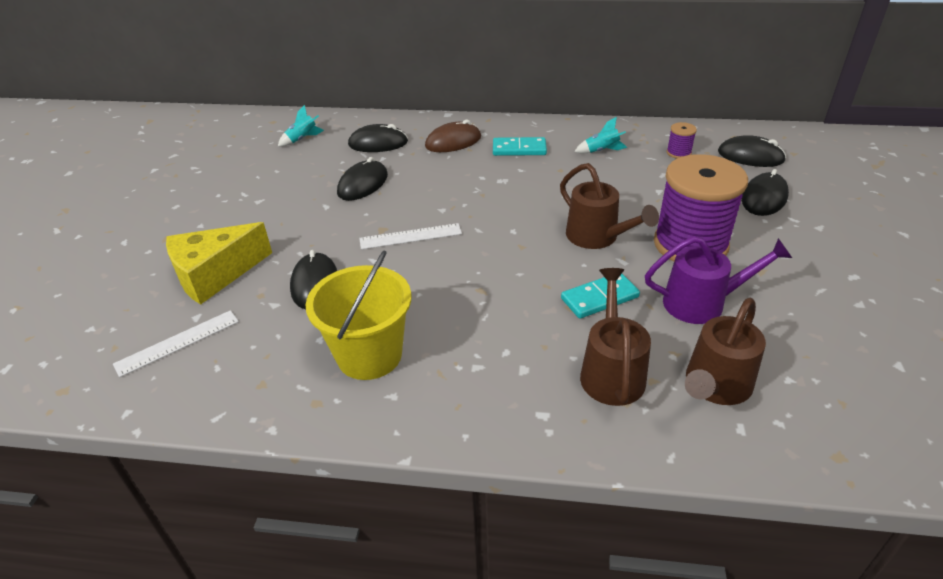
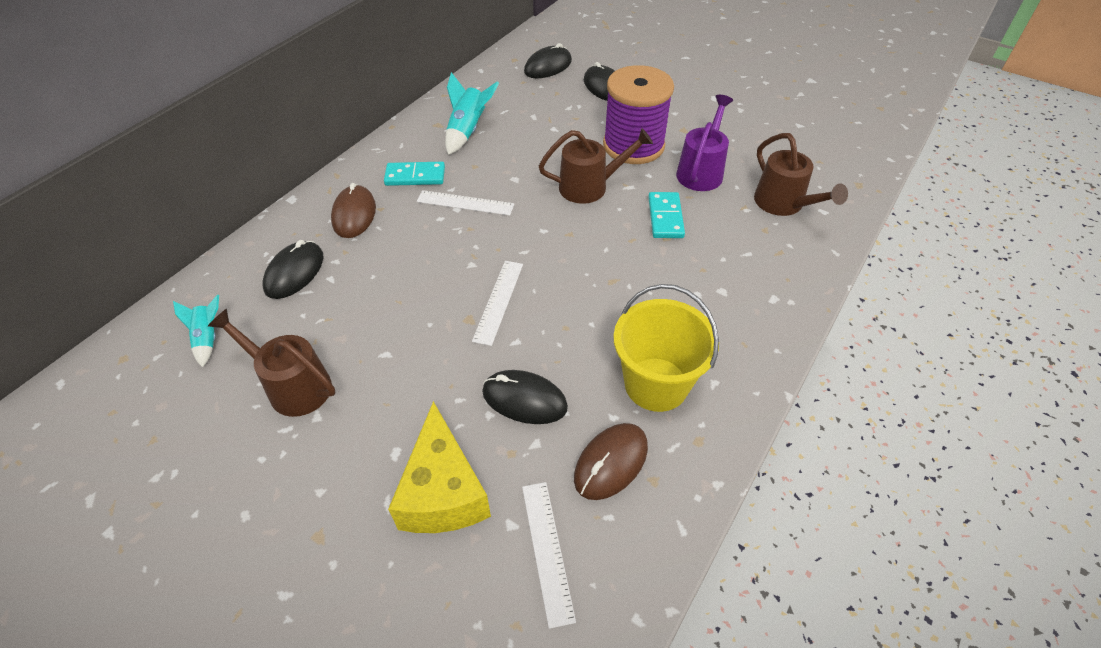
camera: 65 degrees left, 10 degrees up
black mouse [337,157,388,201] -> none
turquoise domino [493,137,547,156] -> turquoise domino turned 60 degrees clockwise [384,162,445,186]
turquoise rocket [574,117,627,153] -> turquoise rocket [445,72,499,155], size x1.58
brown watering can [580,268,651,406] -> brown watering can moved to [208,309,335,417]
purple spool [667,122,697,159] -> none
none -> white ruler [417,190,514,216]
none -> brown mouse [574,423,648,500]

